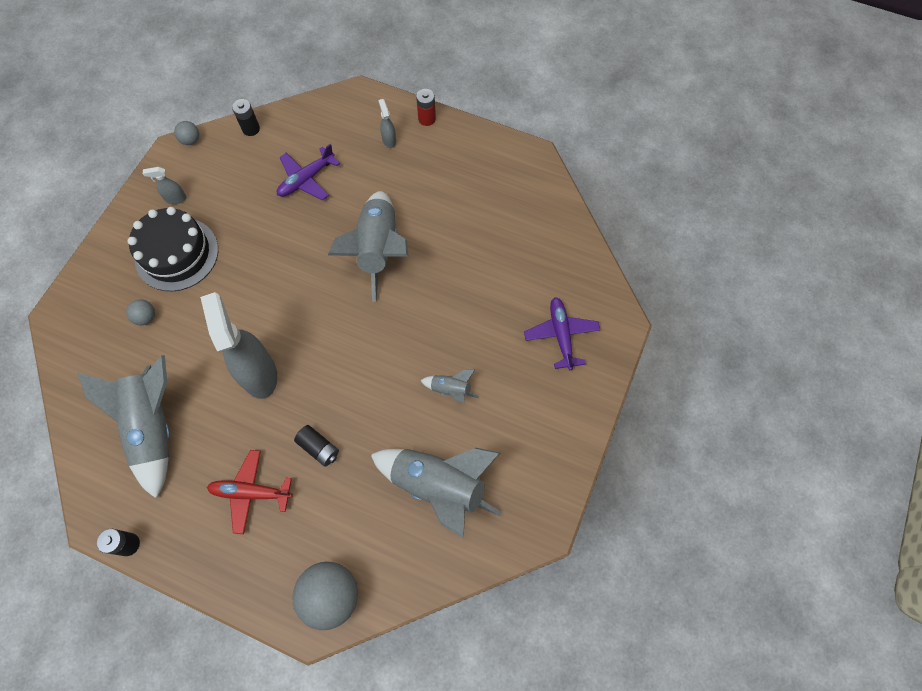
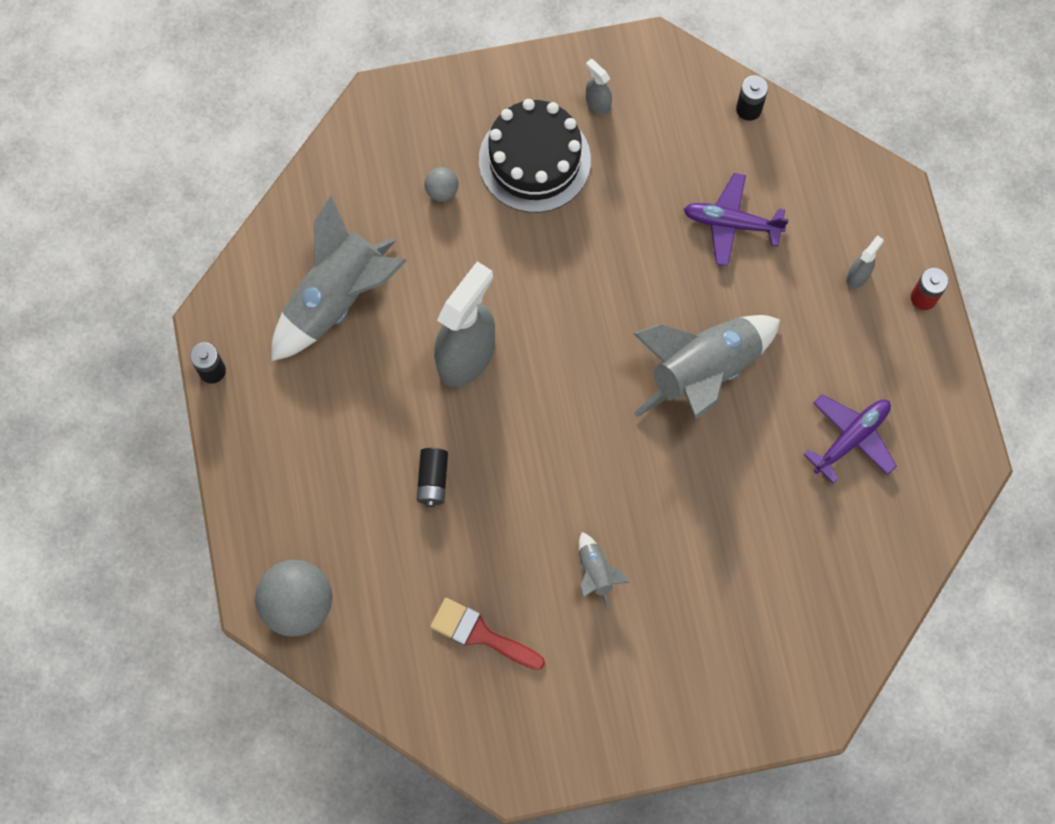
camera: 55 degrees right, 5 degrees up
grey ball [174,121,199,145] -> none
red plane [207,450,293,534] -> none
grey rocket [371,448,502,538] -> red brush [430,598,545,670]
purple plane [524,297,600,370] -> purple plane moved to [803,394,897,484]

